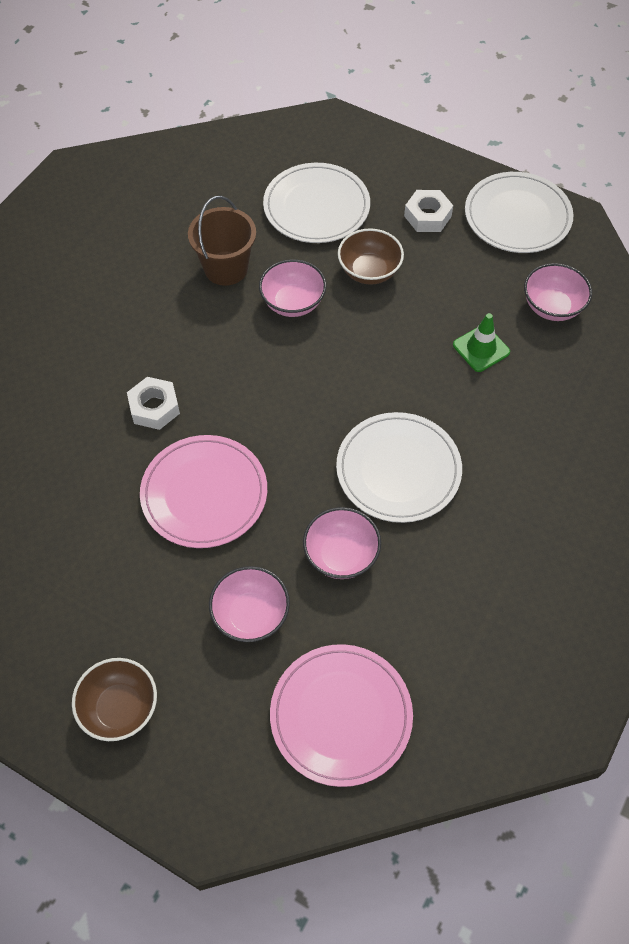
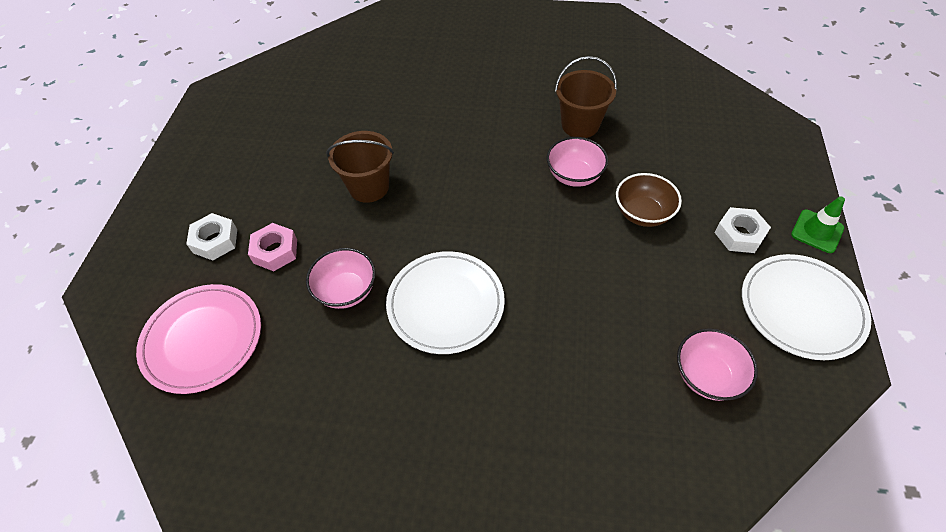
camera: 70 degrees right, 5 degrees down
brown bowl [72,658,157,741] -> none
white nut [127,377,180,430] -> white nut moved to [186,213,237,260]
pink plate [140,435,267,548] -> brown bucket [326,131,394,203]
pink bowl [209,566,290,642] -> pink nut [248,223,297,271]
white plate [263,163,370,243] -> none
green traffic cone [453,313,510,372] -> green traffic cone moved to [791,196,845,253]

